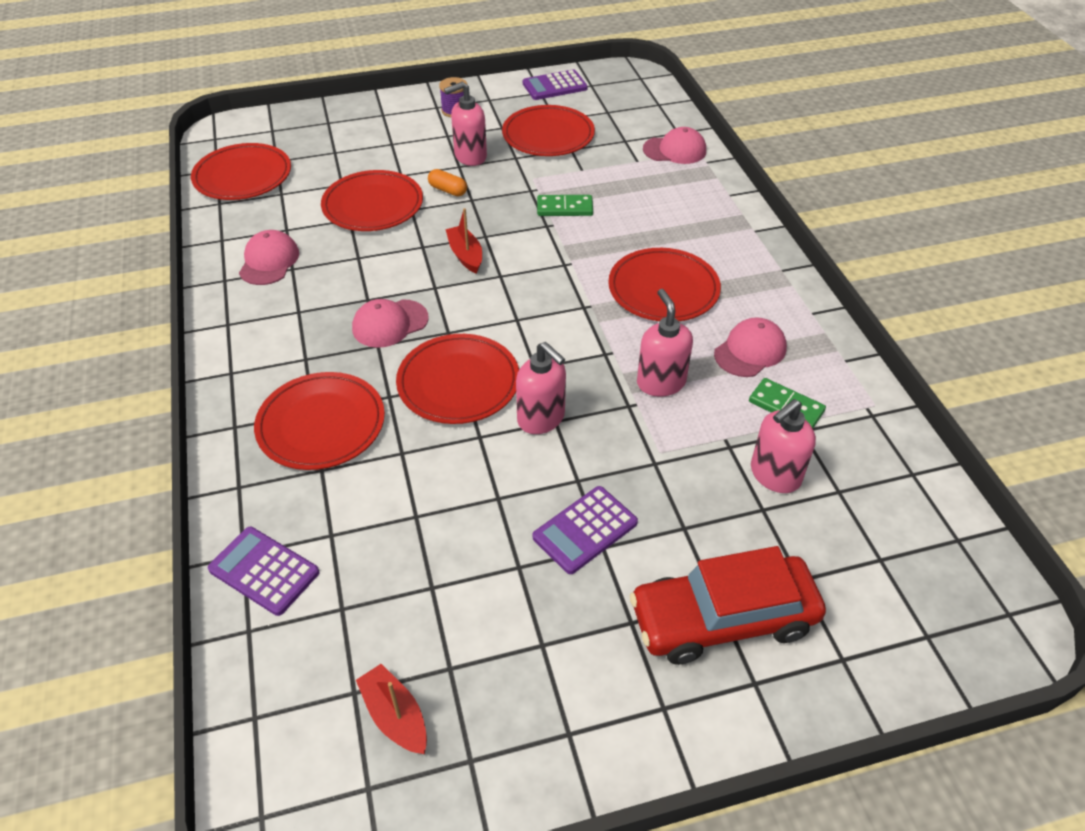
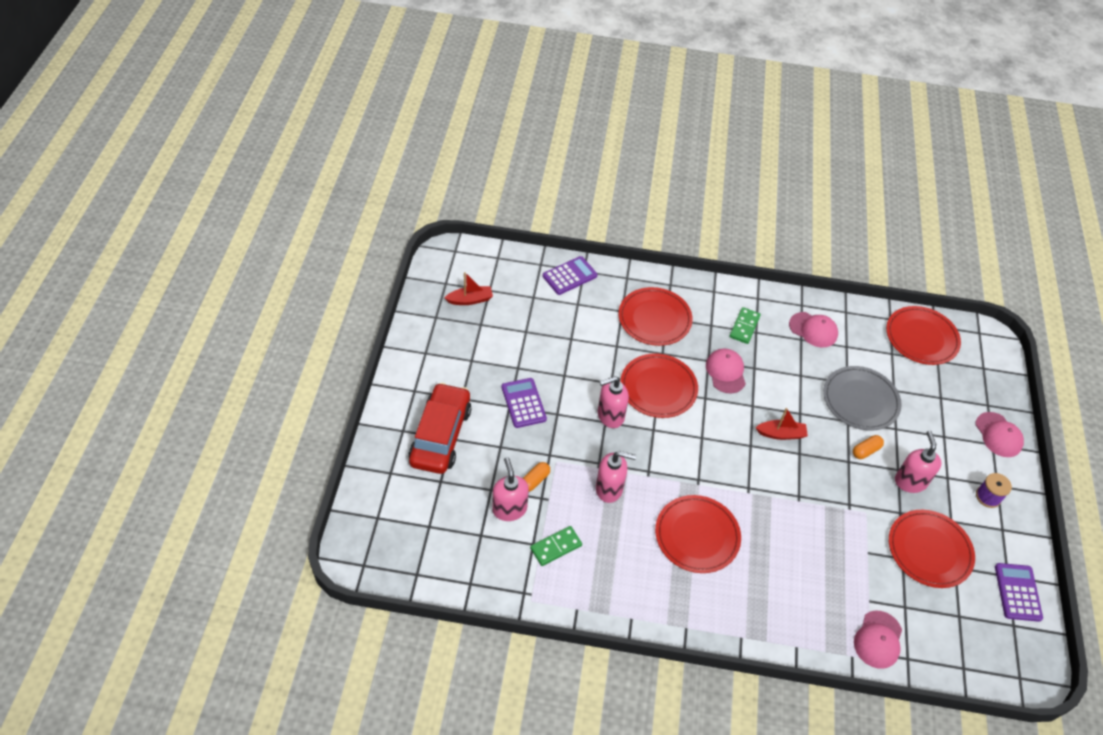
camera: 110 degrees right, 5 degrees up
red plate [321,170,423,231] -> grey plate [823,366,902,431]
green domino [537,195,593,216] -> green domino moved to [729,307,761,344]
pink cap [714,317,787,377] -> pink cap moved to [975,412,1024,457]
none -> orange capsule [523,462,550,492]

